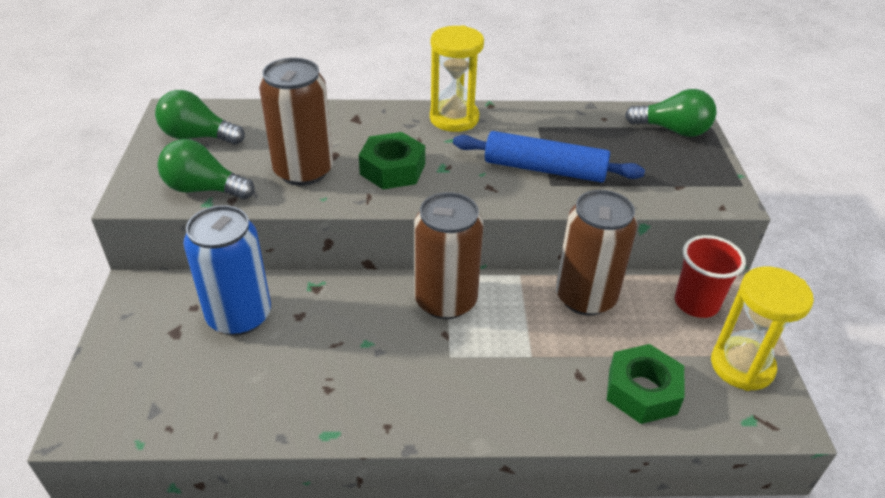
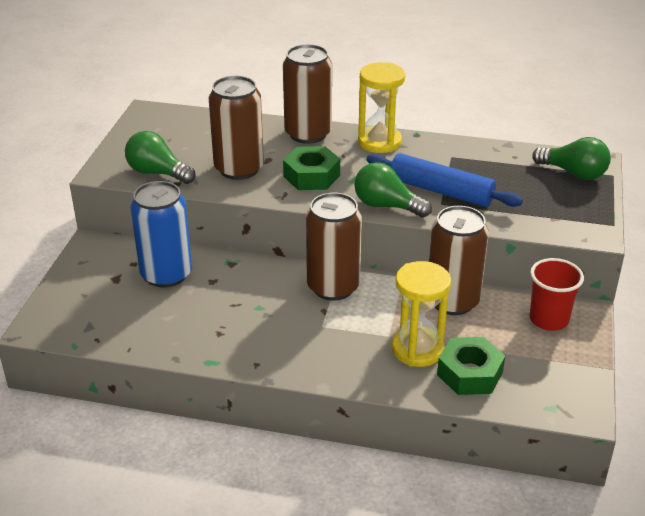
camera: 15 degrees right, 5 degrees down
green light bulb [155,90,245,144] -> green light bulb moved to [354,162,432,218]
yellow hourglass [711,266,814,391] -> yellow hourglass moved to [392,261,451,367]
none -> brown can [283,44,332,144]

